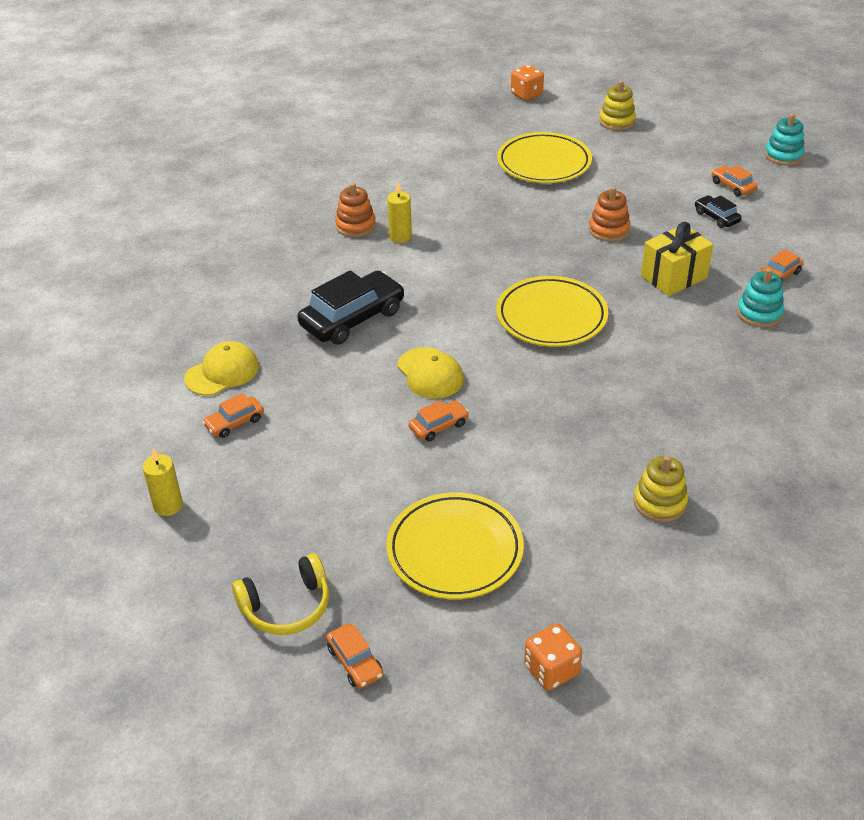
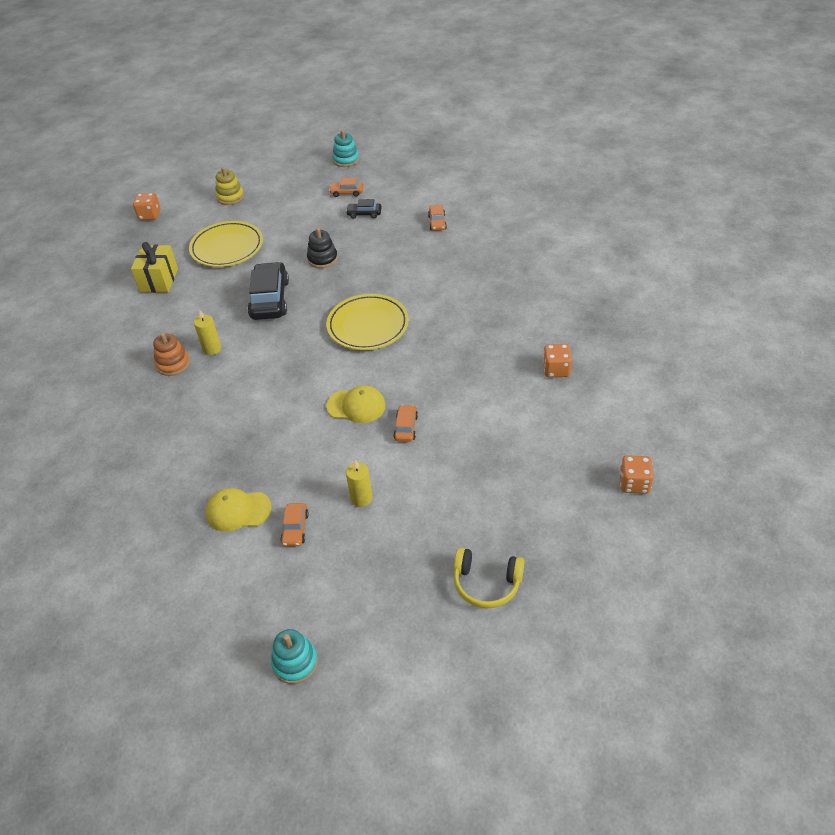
camera: 50 degrees left, 5 degrees up
yellow candle [143,448,183,516] -> yellow candle moved to [346,460,373,507]
yellow cap [184,341,259,396] -> yellow cap turned 90 degrees counterclockwise [206,488,272,532]
yellow headphones [232,553,329,635] -> yellow headphones turned 90 degrees clockwise [454,548,524,608]
black car [297,270,405,345] -> black car moved to [248,262,289,320]
orange car [326,624,383,688] -> none
yellow plate [386,492,524,599] -> none
orange stacking toy [589,186,630,242] -> black stacking toy [307,228,338,268]
yellow stacking toy [634,455,688,522] -> orange dice [543,344,572,378]
yellow gift [641,222,713,296] -> yellow gift moved to [131,242,178,293]
turquoise stacking toy [737,268,784,327] -> turquoise stacking toy moved to [271,629,318,684]

